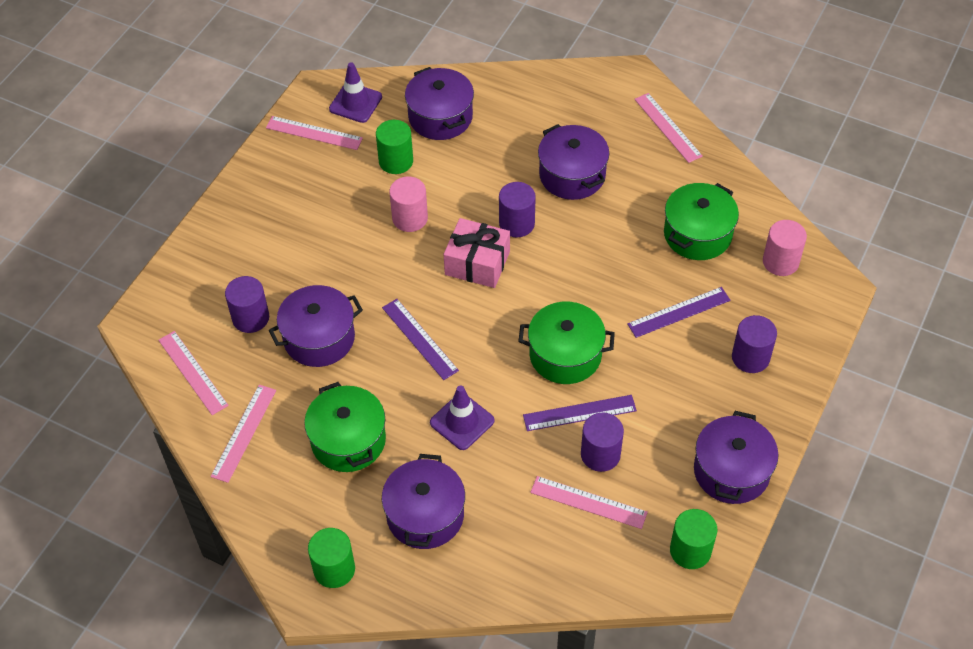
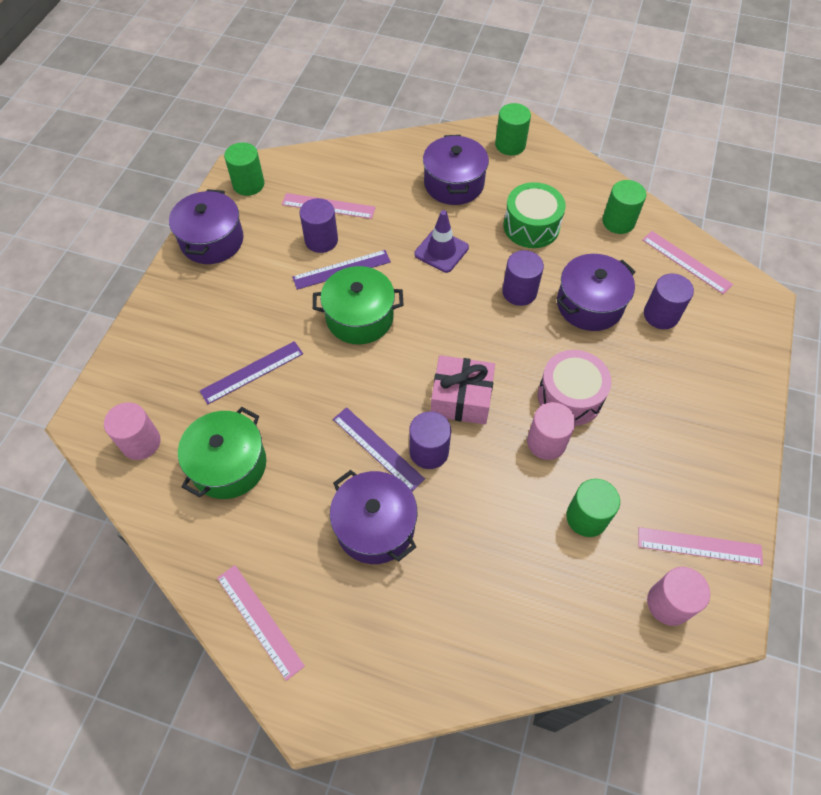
camera: 170 degrees right, 5 degrees up
pink ruler [210,385,276,483] -> green cylinder [602,180,646,234]
green pot [304,382,386,472] -> green drum [504,182,566,248]
purple traffic cone [329,62,382,123] -> pink cylinder [647,567,710,626]
purple ruler [382,299,459,380] -> purple ruler moved to [333,407,425,491]
purple pot [405,67,474,140] -> none
purple cylinder [732,315,777,373] -> purple cylinder moved to [502,250,544,306]
none -> pink drum [538,350,611,426]

